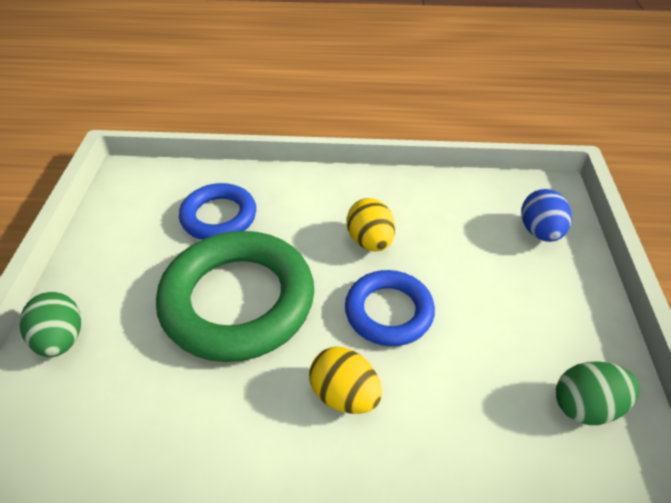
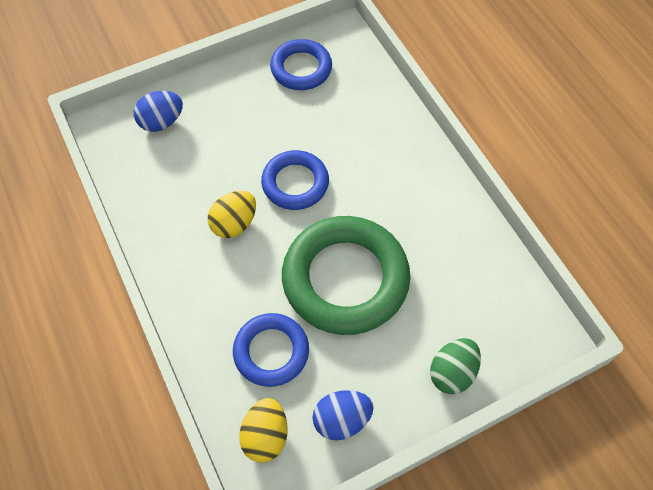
camera: 120 degrees left, 15 degrees up
yellow egg [309,347,382,414] -> yellow egg moved to [239,398,287,463]
green egg [556,361,640,425] -> blue ring [270,39,332,90]
none -> blue egg [312,390,373,440]

